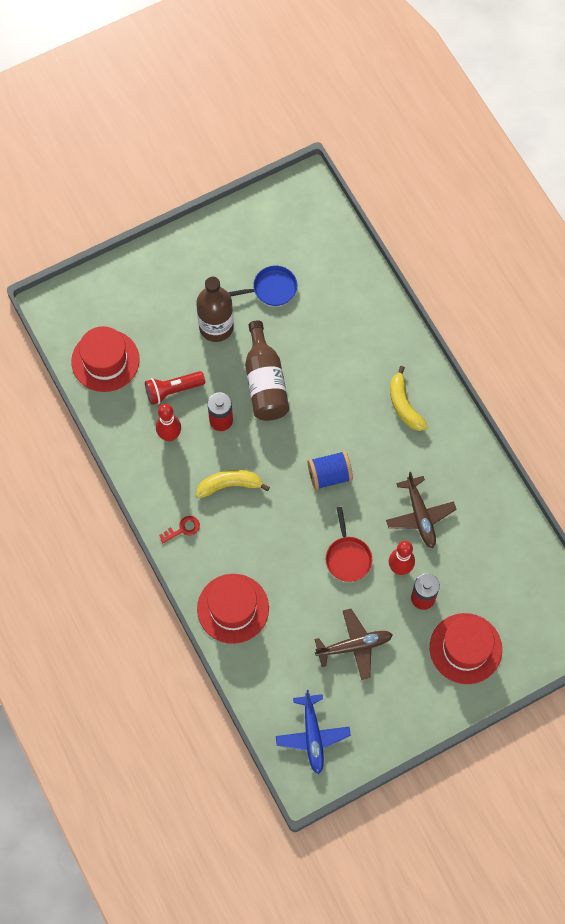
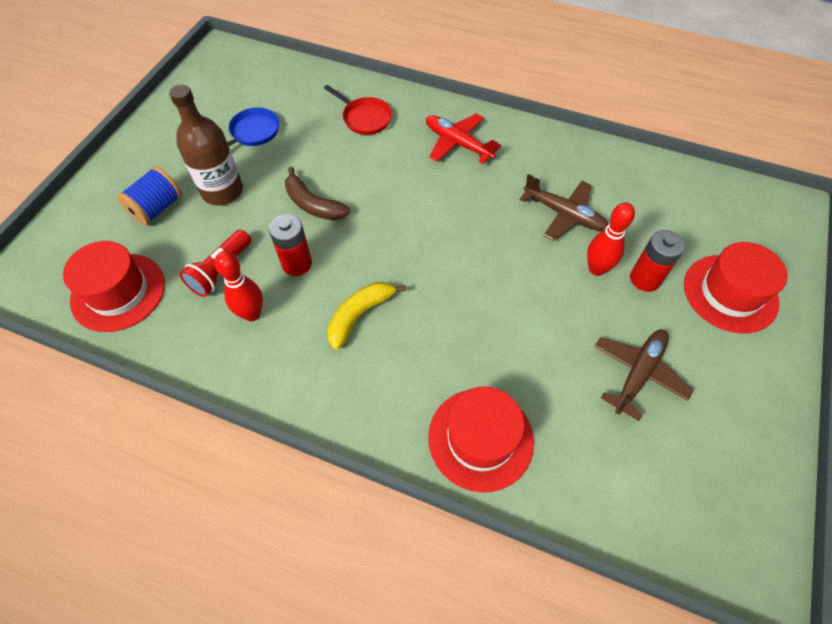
camera: 40 degrees left, 10 degrees down
red key [159,516,200,543] -> none
brown bottle [245,320,289,421] -> brown banana [285,167,350,220]
blue plane [276,690,351,774] -> none
blue spool [308,451,353,490] -> blue spool moved to [117,166,182,225]
red pan [326,507,372,582] -> red pan moved to [324,85,392,135]
yellow banana [390,366,428,431] -> red plane [426,113,501,164]

